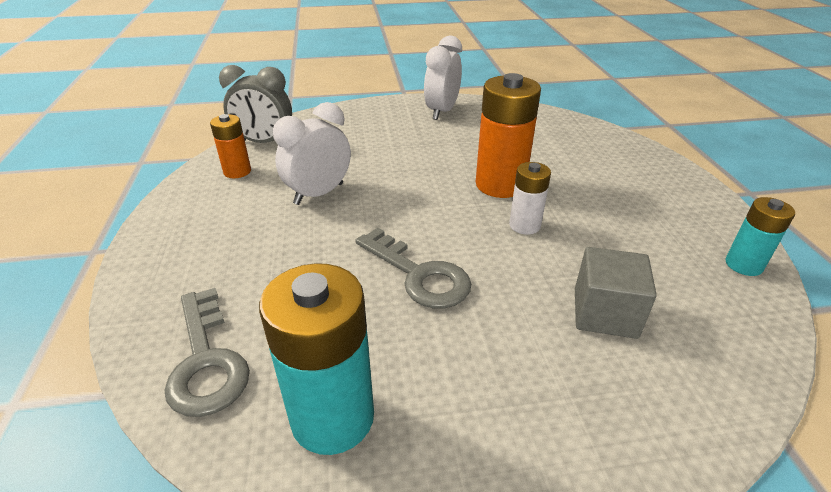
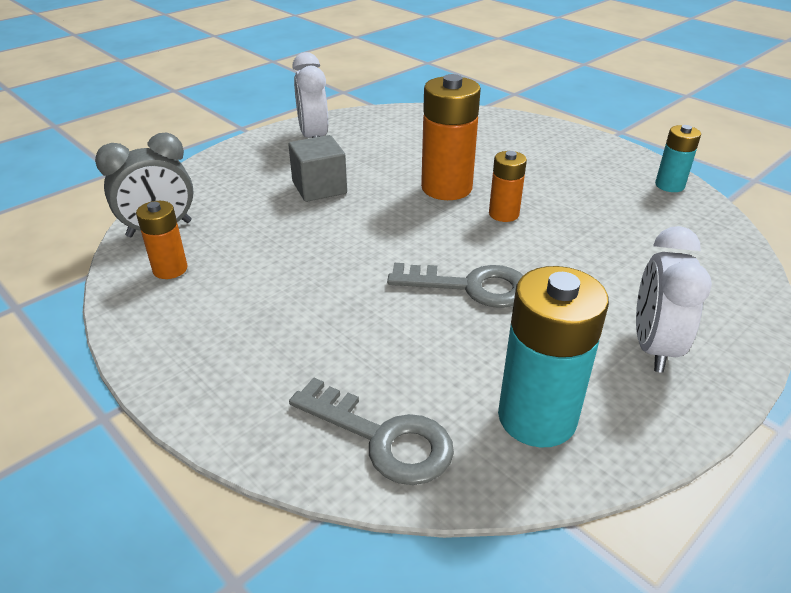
camera: 35 degrees left, 0 degrees up
white clock [273,102,351,205] -> white clock moved to [636,226,712,373]
white battery [509,162,551,235] -> orange battery [489,151,527,222]
grey cube [575,247,657,339] -> grey cube moved to [288,135,347,202]

